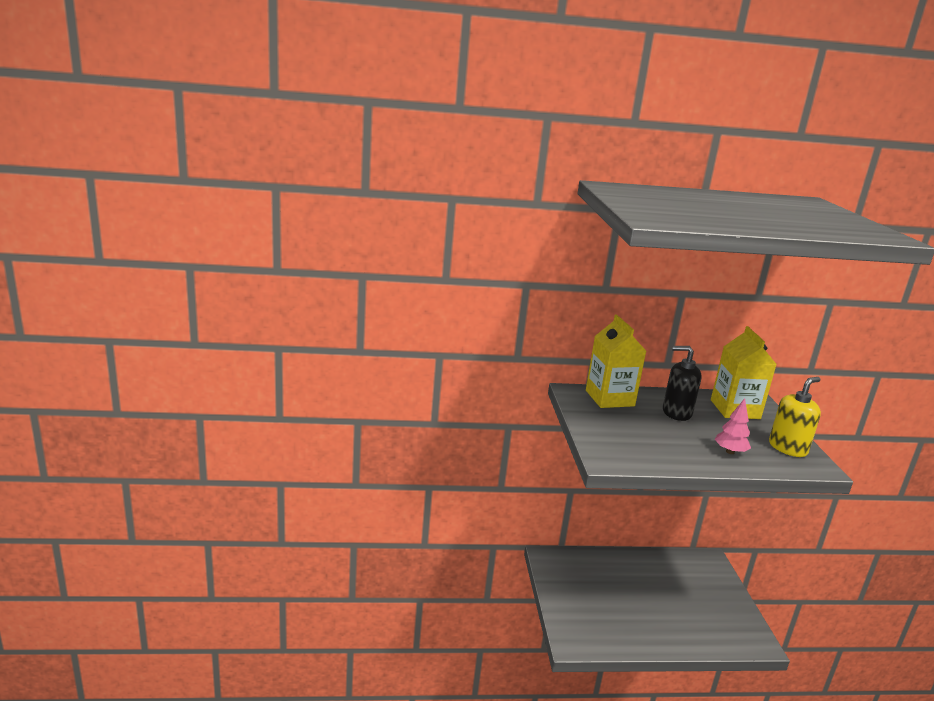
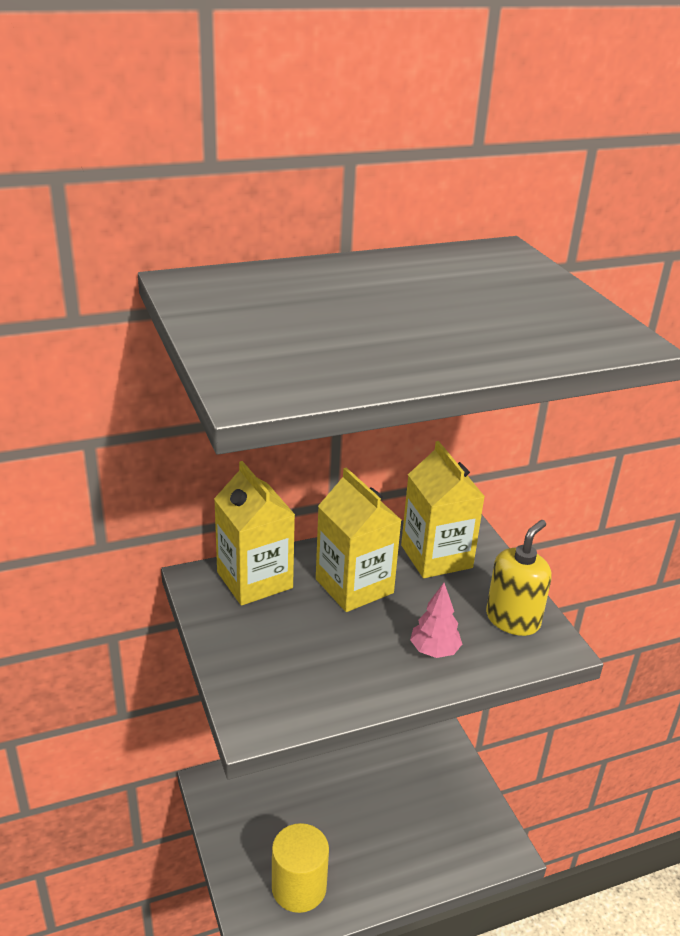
camera: 15 degrees left, 10 degrees up
black soap dispenser [663,346,702,421] -> yellow carton [316,468,401,612]
none -> yellow cylinder [272,823,329,913]

